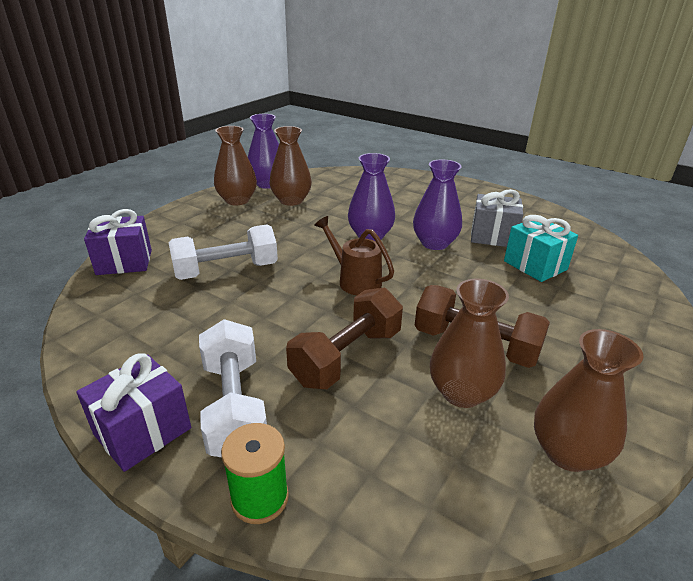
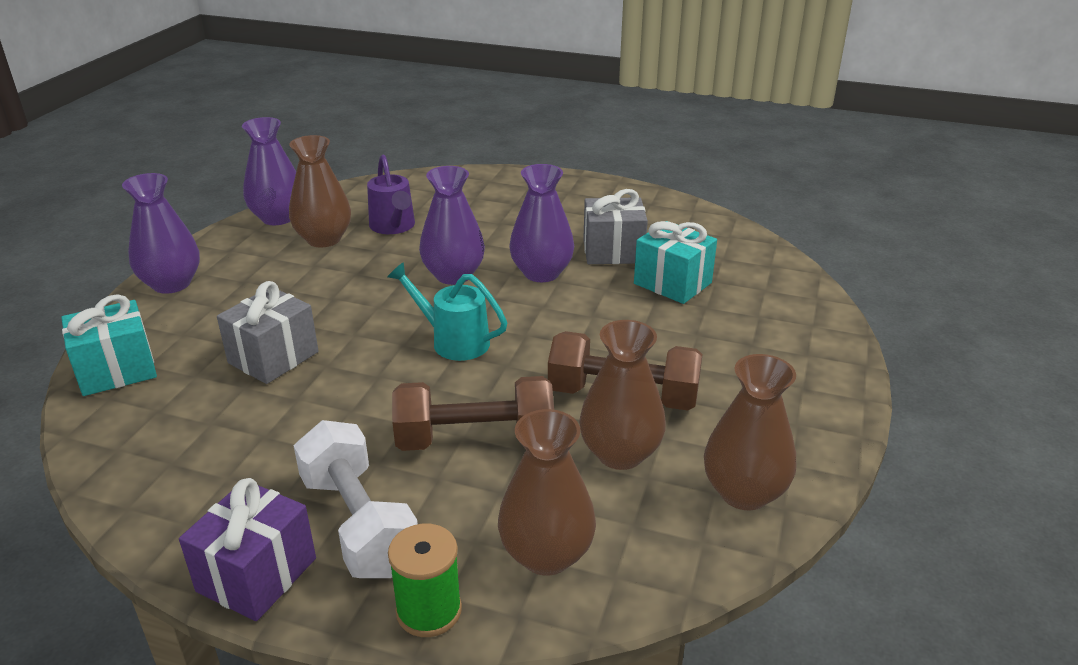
camera: 15 degrees left, 0 degrees up
purple gift [84,209,152,275] -> turquoise gift [61,294,157,396]
white dumbbell [169,224,278,280] -> grey gift [217,281,319,384]
brown vase [214,126,257,205] -> brown vase moved to [498,409,596,575]
brown dumbbell [286,288,403,389] -> brown dumbbell turned 60 degrees clockwise [392,376,554,451]
brown watering can [314,216,394,295] -> turquoise watering can [387,262,507,361]
none -> purple vase [122,173,200,294]
none -> purple watering can [367,154,415,234]

